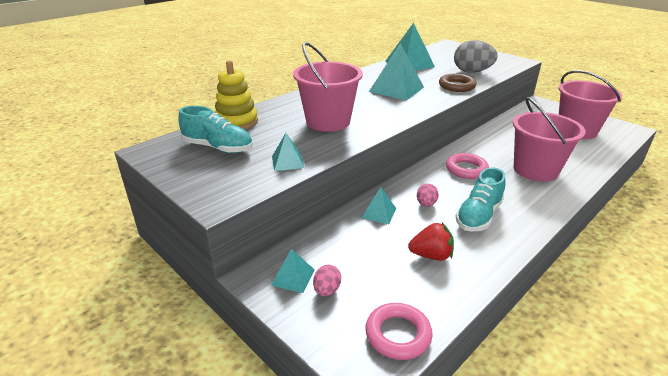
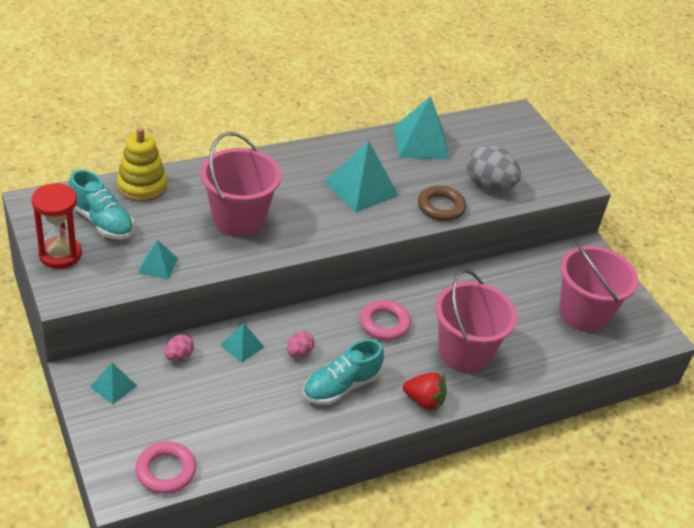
camera: 15 degrees right, 10 degrees up
pink egg [313,265,341,296] -> pink egg moved to [164,334,194,361]
red strawberry [408,223,454,261] -> red strawberry moved to [403,372,447,411]
none -> red hourglass [32,183,82,269]

